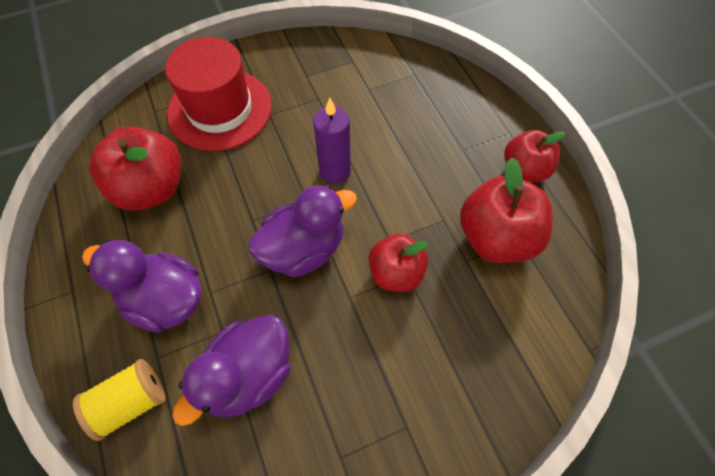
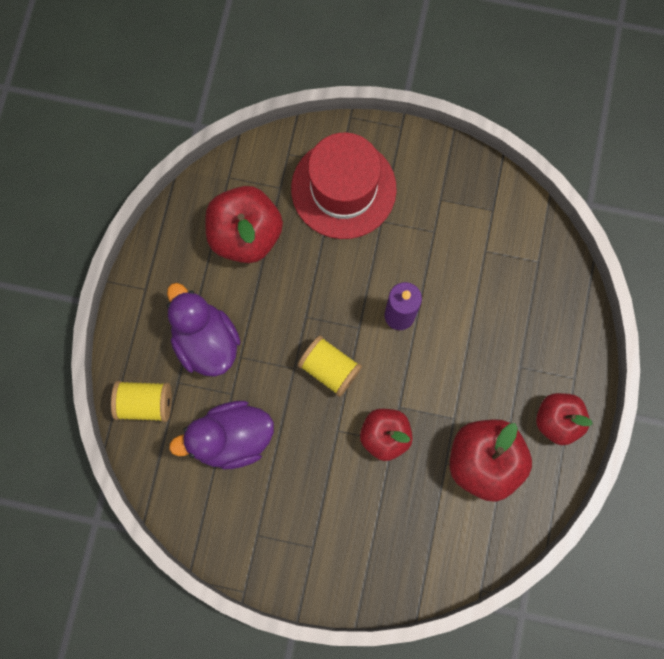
camera: 35 degrees right, 15 degrees up
purple duck [248,185,357,277] -> yellow spool [298,336,362,397]

